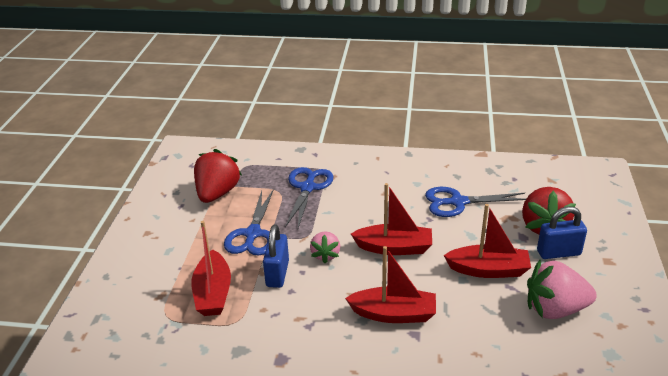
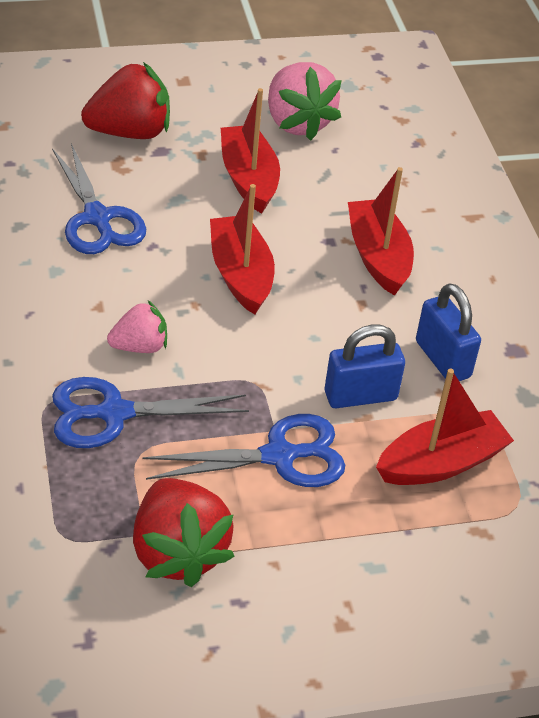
camera: 115 degrees left, 10 degrees up
red strawberry [194,149,242,203] -> red strawberry turned 105 degrees counterclockwise [133,478,235,587]
pink strawberry [310,231,340,263] -> pink strawberry moved to [107,300,167,353]
blue padlock [537,206,587,259] -> blue padlock moved to [416,283,481,381]

